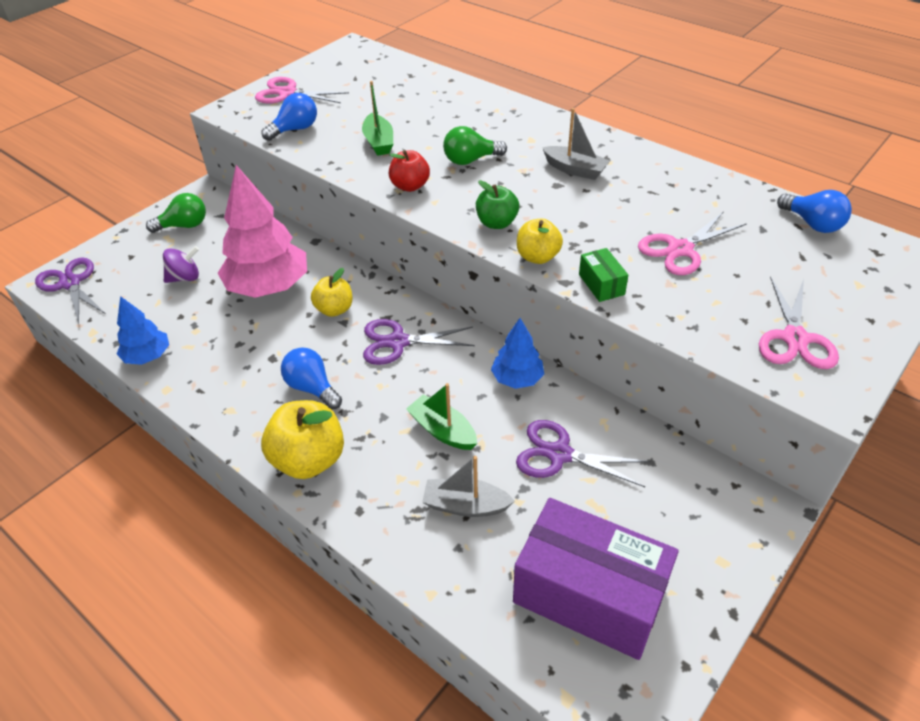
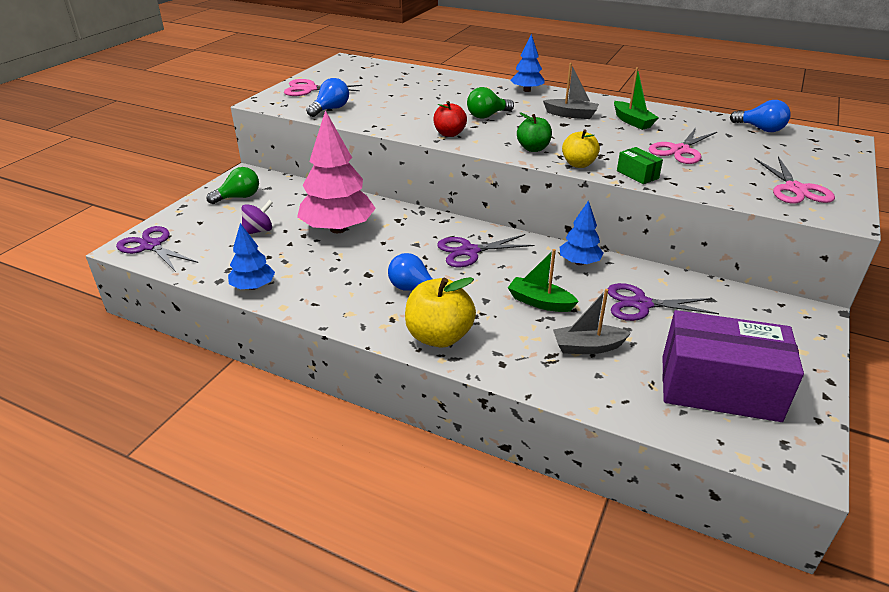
camera: 15 degrees left, 10 degrees down
yellow apple [311,268,353,317] -> none
green boat [362,81,393,156] -> green boat moved to [614,68,659,130]
none -> blue tree [511,34,544,92]

